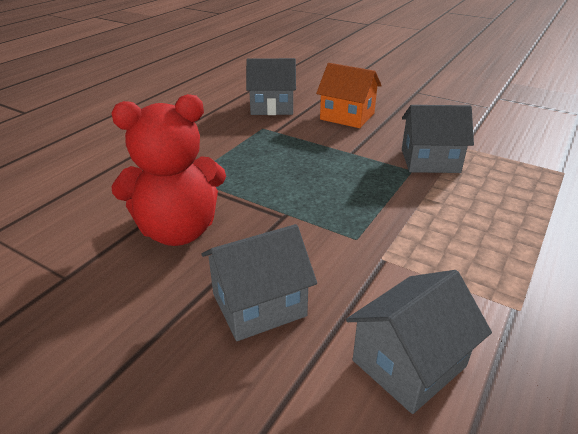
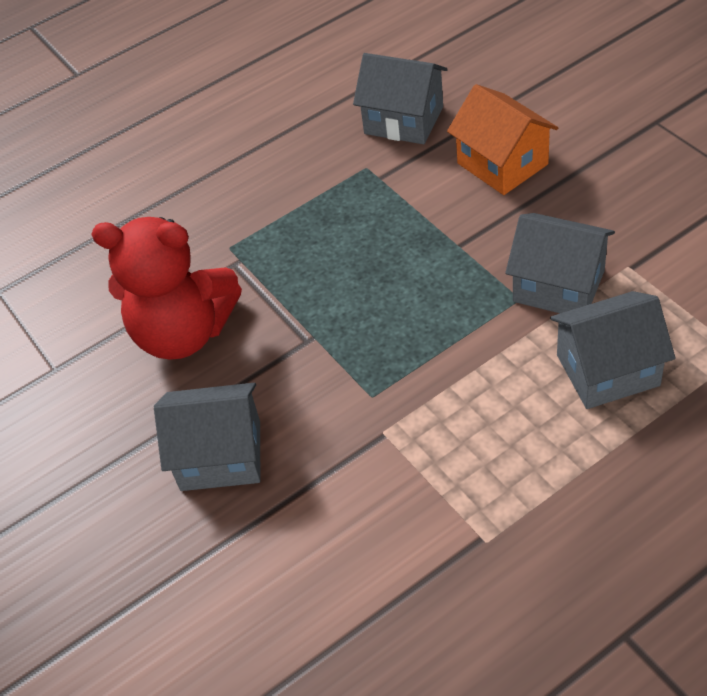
camera: 30 degrees right, 15 degrees up
grey house [346,270,492,414] -> grey house moved to [550,291,676,409]

